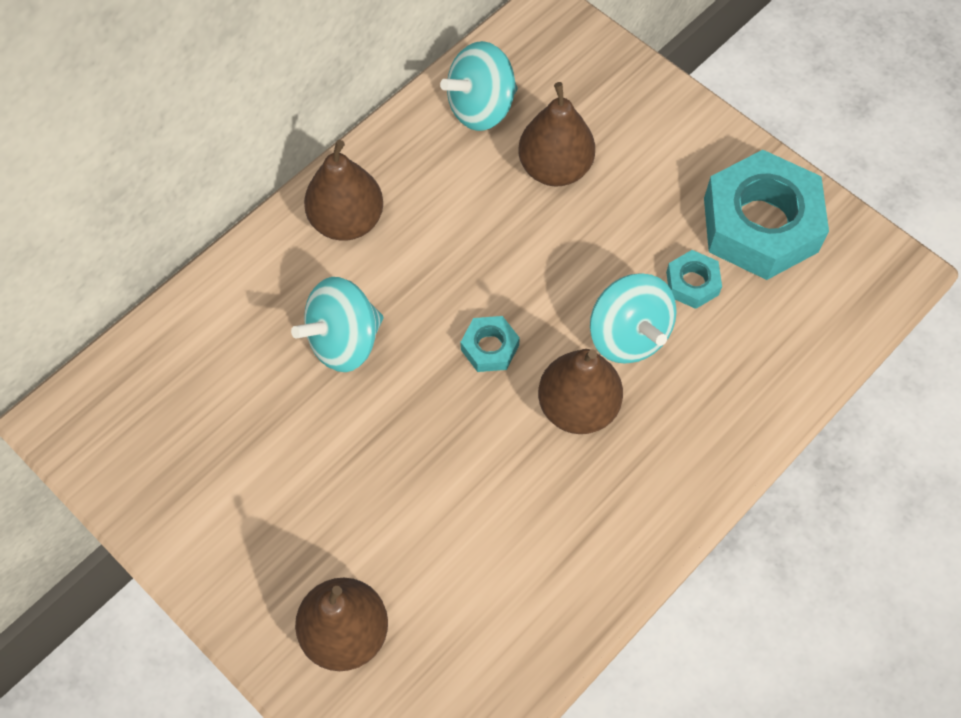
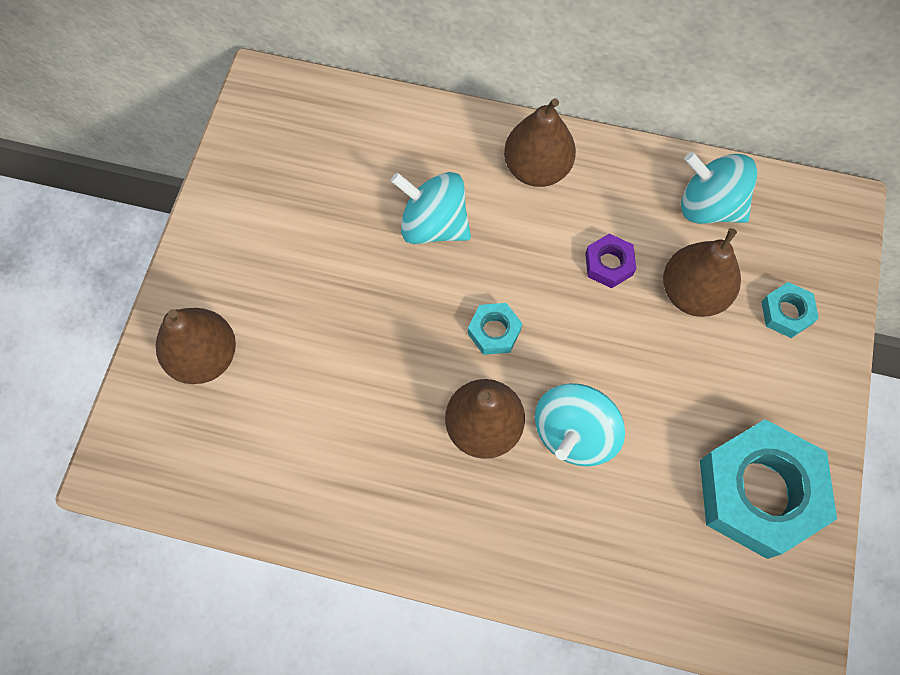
camera: 60 degrees right, 5 degrees up
turquoise nut [666,250,722,309] -> turquoise nut moved to [762,282,819,338]
none -> purple nut [585,233,636,288]

